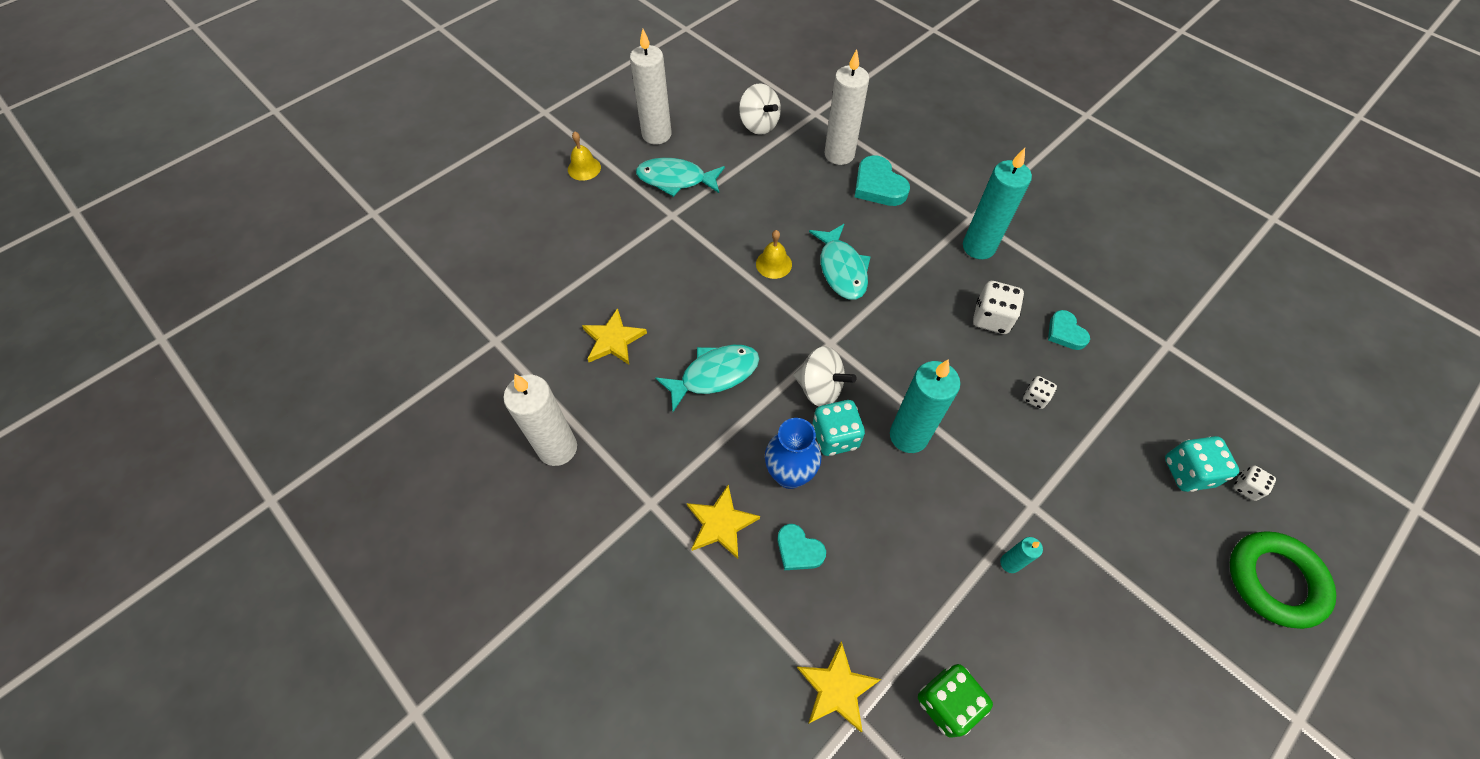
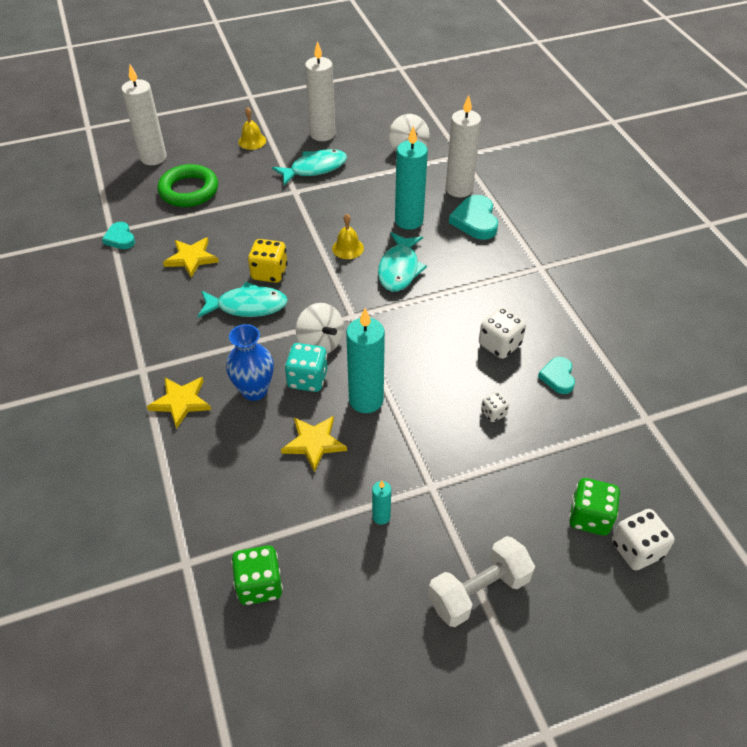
camera: 25 degrees right, 10 degrees down
white candle [503,374,577,466] -> white candle moved to [121,65,167,165]
turquoise fish [636,158,725,197] -> turquoise fish turned 120 degrees clockwise [272,149,347,185]
turquoise heart [777,524,826,570] -> turquoise heart moved to [102,222,135,249]
yellow star [797,641,881,732] -> yellow star moved to [281,416,347,472]
turquoise candle [963,148,1032,259] -> turquoise candle moved to [395,126,428,230]
turquoise dice [1165,436,1239,492] -> green dice [569,478,620,536]
green ring [1230,531,1336,629] -> green ring moved to [157,164,218,207]
white dice [1234,466,1276,501] -> white dice [612,509,674,570], size x1.77
none -> yellow dice [248,239,288,283]
none -> white dumbbell [428,536,535,627]

